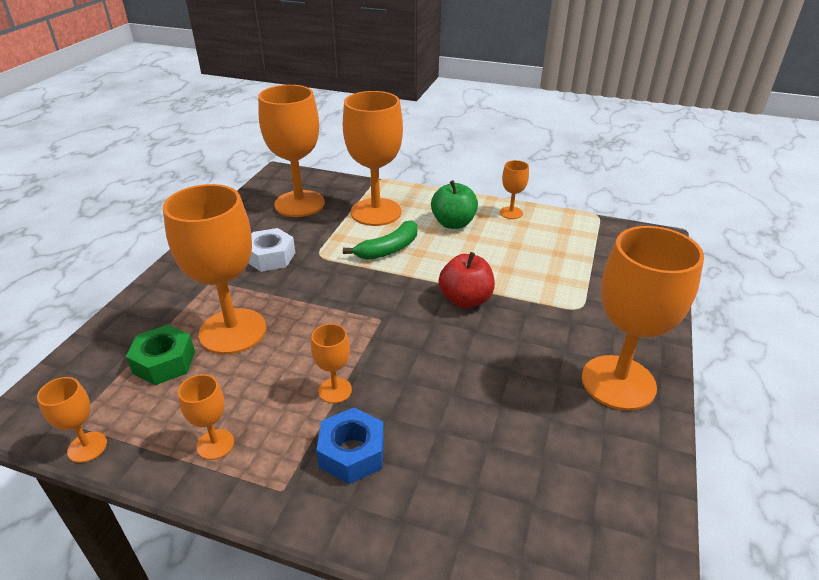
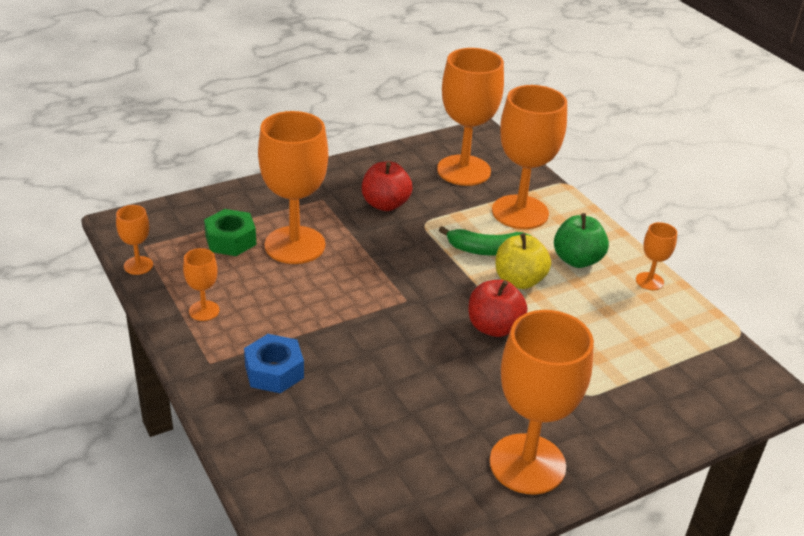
camera: 40 degrees right, 0 degrees up
white nut [248,228,295,272] -> red apple [362,162,413,211]
orange goblet [311,324,352,403] -> none
none -> yellow apple [495,233,551,289]

